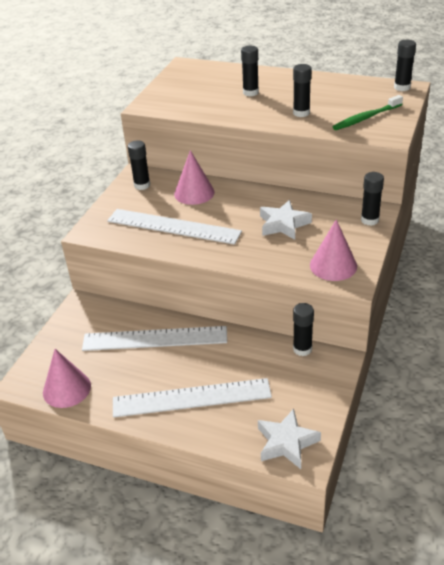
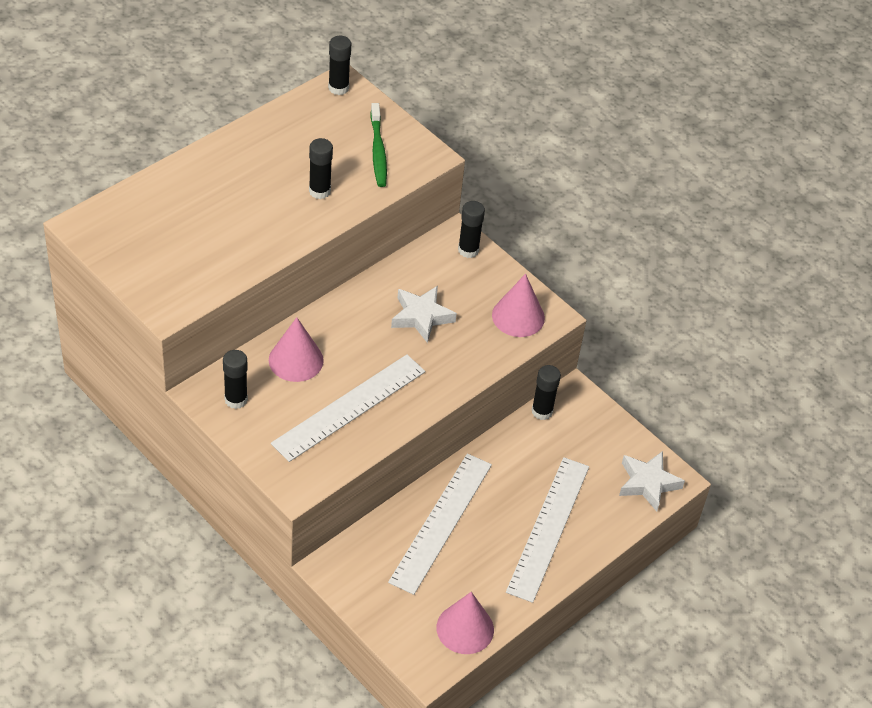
camera: 70 degrees left, 10 degrees up
black glue stick [241,46,259,97] -> none

